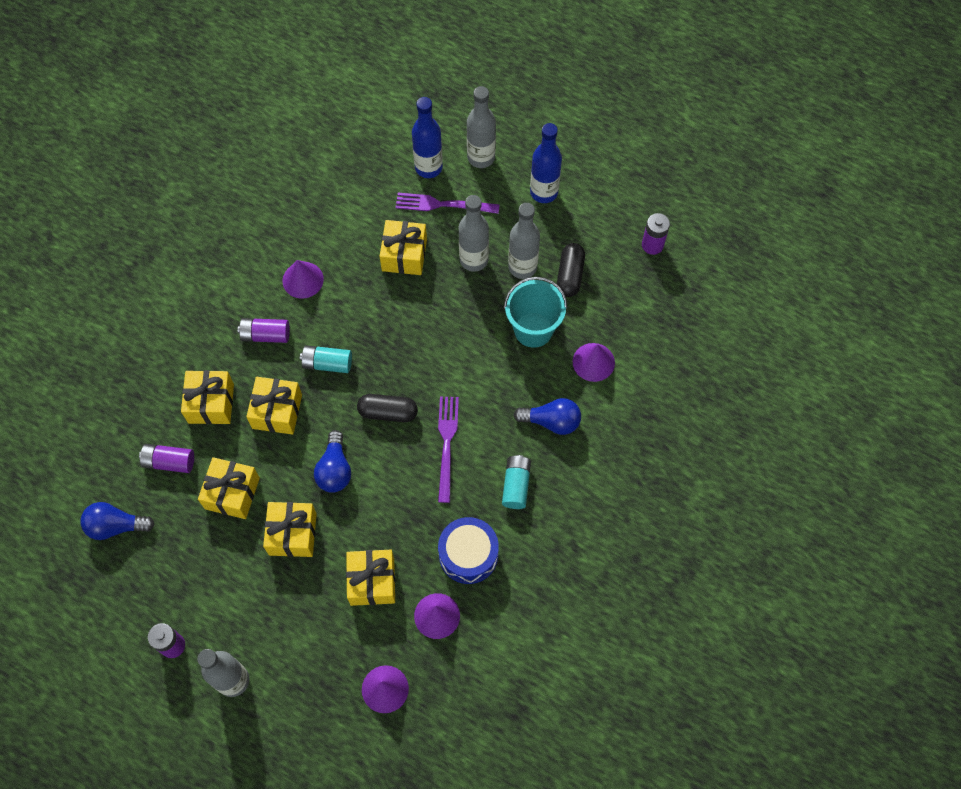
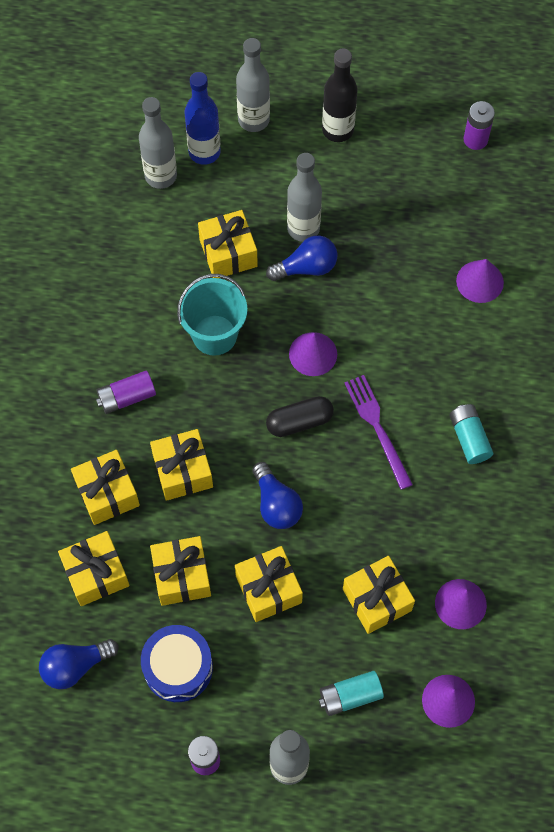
camera: 25 degrees left, 0 degrees up
purple battery [139,444,194,473] -> yellow gift [58,531,129,606]
purple cone [282,260,324,299] -> purple cone moved to [289,332,337,376]
turquoise battery [300,345,352,373] -> turquoise battery moved to [318,671,384,716]
purple fork [396,193,500,214] -> none
blue drum [438,517,499,584] -> blue drum moved to [141,625,213,702]
turquoise bucket [504,277,567,348] -> turquoise bucket moved to [177,274,247,356]
grey bottle [508,203,540,279] -> grey bottle moved to [139,97,177,189]
blue light bulb [514,398,581,435] -> blue light bulb moved to [266,235,338,281]
blue bottle [530,123,562,203] -> black bottle [322,48,358,142]
black capsule [557,243,585,297] -> none

